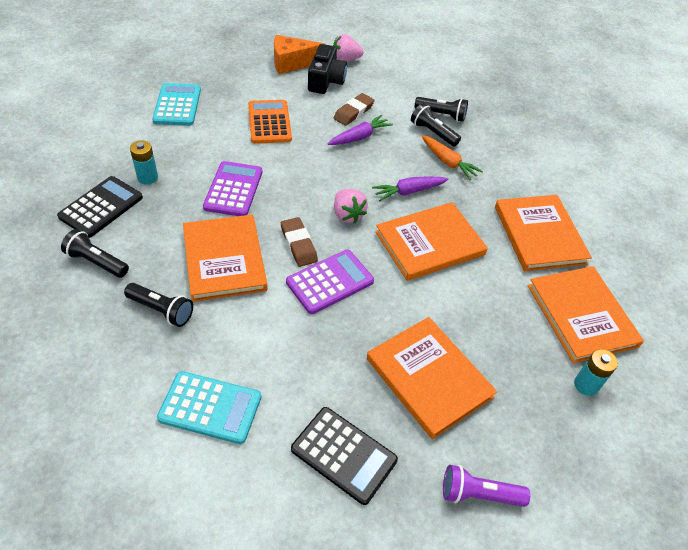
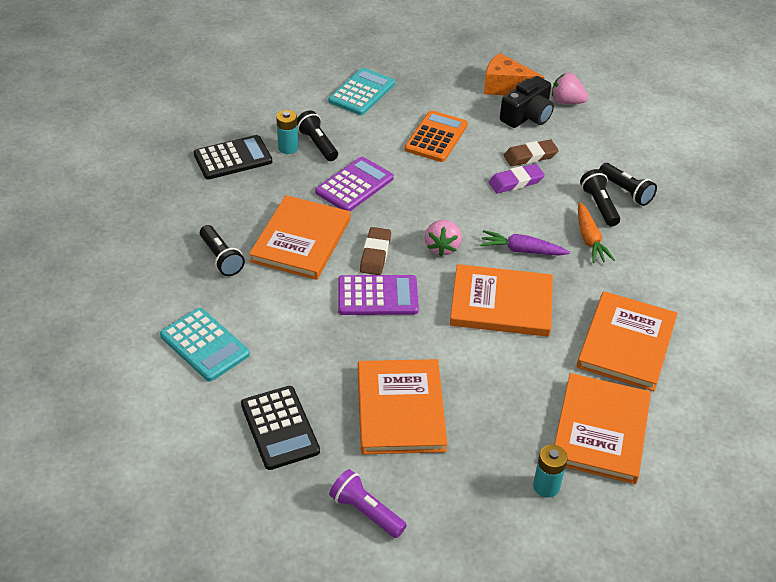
camera: 35 degrees right, 5 degrees down
black flashlight [61,229,129,278] -> black flashlight moved to [297,110,338,161]
purple carrot [328,115,393,145] -> purple eraser [489,164,545,193]

